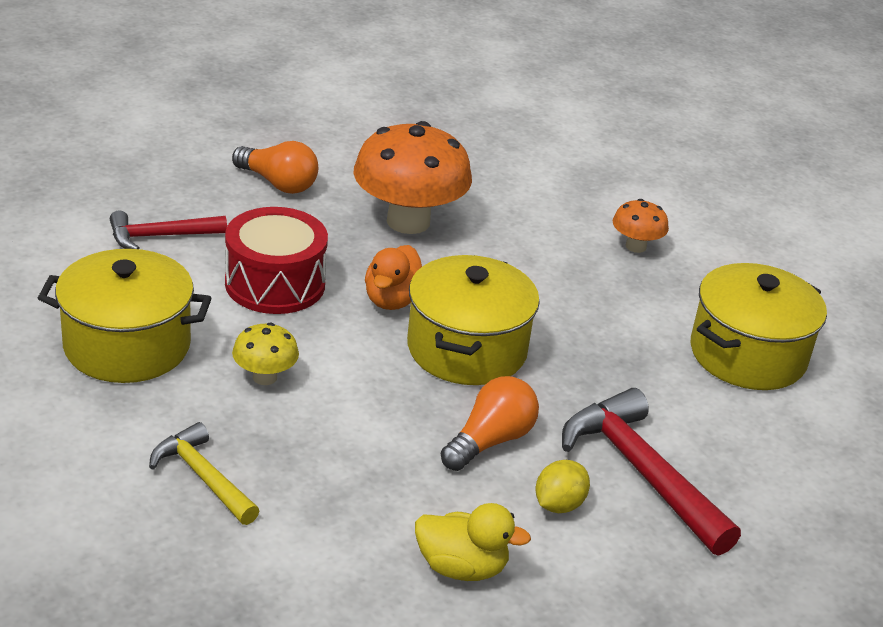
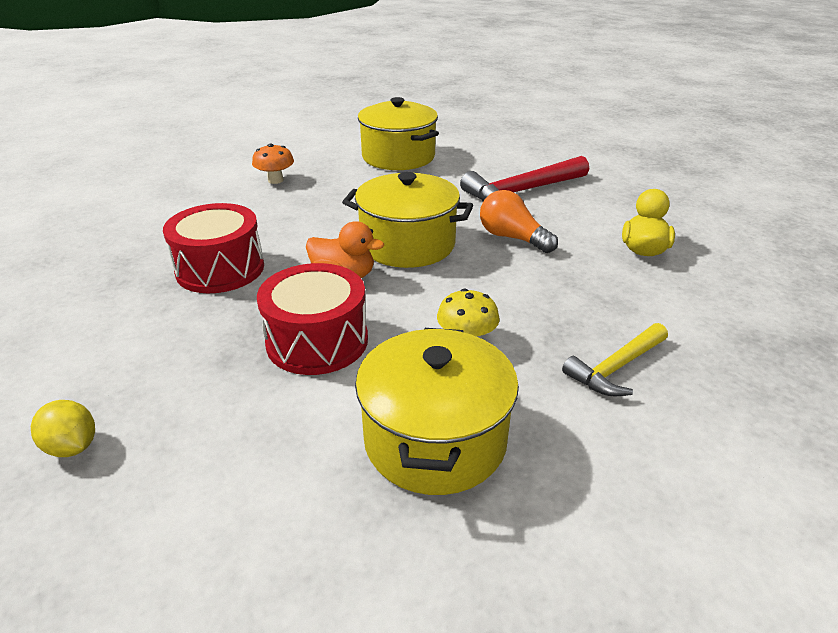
camera: 85 degrees left, 0 degrees up
red hammer [110,210,227,249] -> none
orange light bulb [232,141,318,194] -> none
orange mushroom [354,121,472,234] -> red drum [163,203,264,293]
yellow lemon [536,460,590,513] -> yellow lemon moved to [31,400,95,457]

